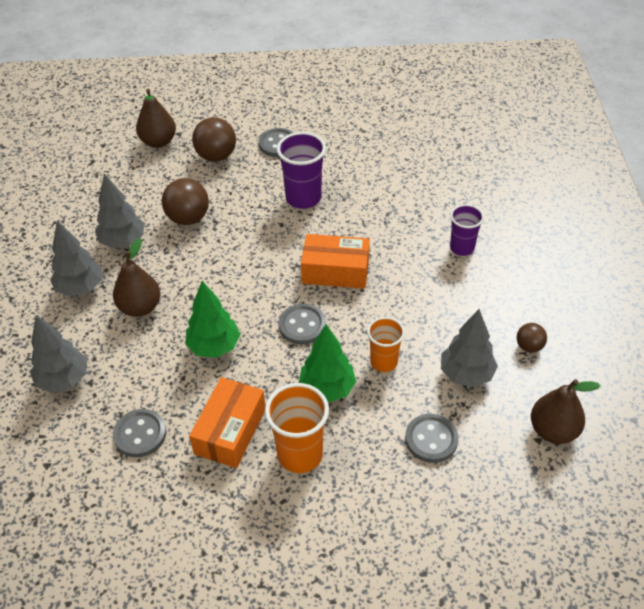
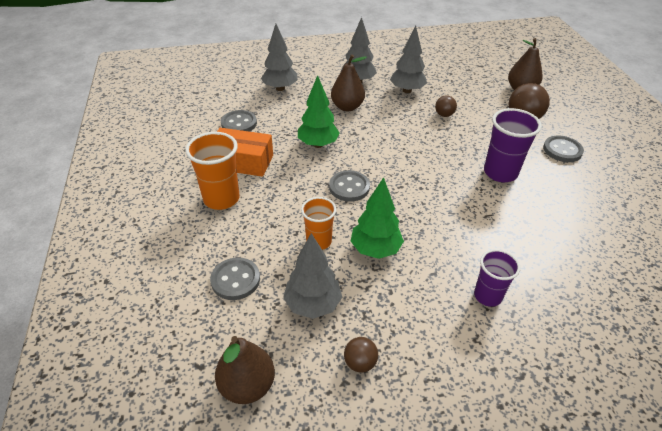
camera: 80 degrees right, 5 degrees down
brown ball [162,178,209,225] -> brown ball [435,95,457,117], size x0.56
green tree [299,324,356,403] -> green tree moved to [351,177,404,259]
orange box [301,234,370,289] -> none

